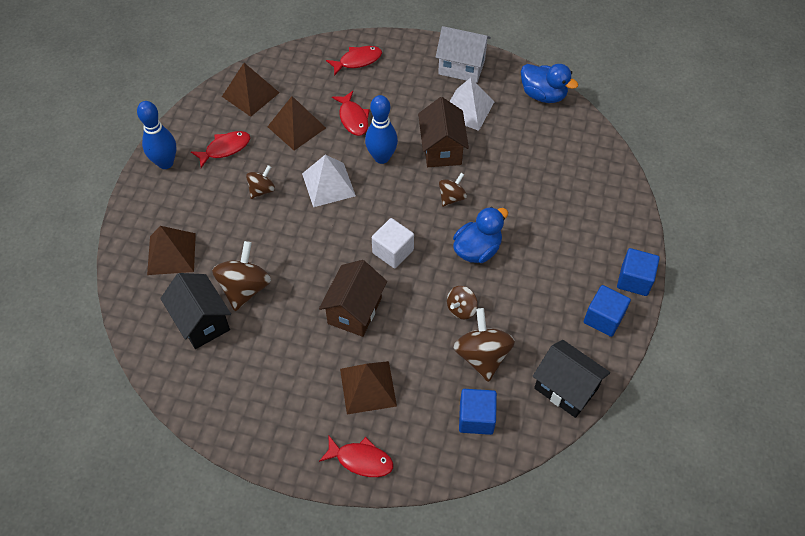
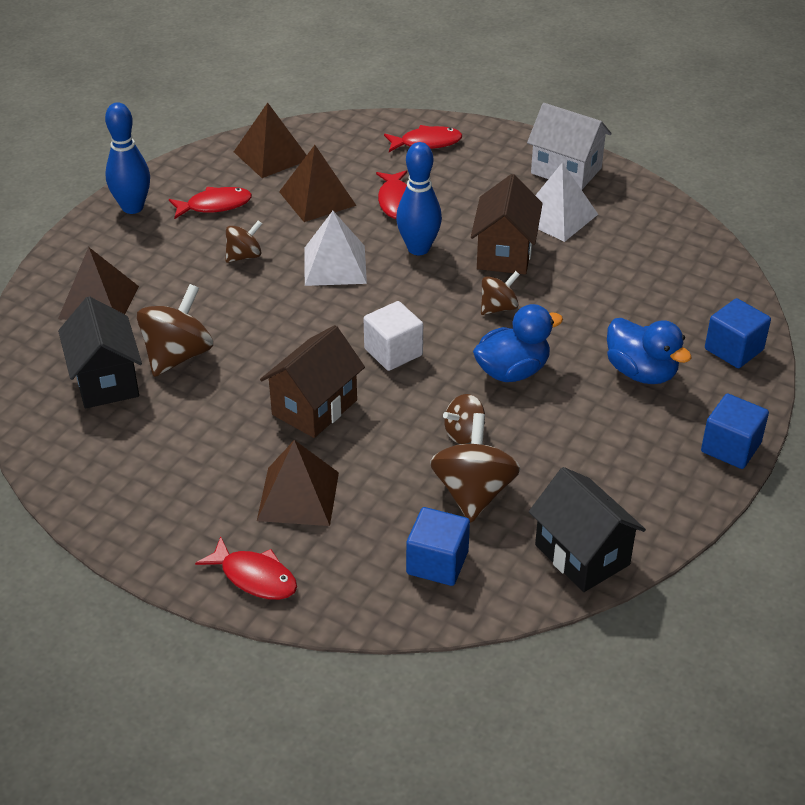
camera: 15 degrees right, 15 degrees down
blue duck [521,64,578,103] -> blue duck moved to [607,318,692,384]
blue cube [584,285,631,337] -> blue cube moved to [705,298,771,368]

